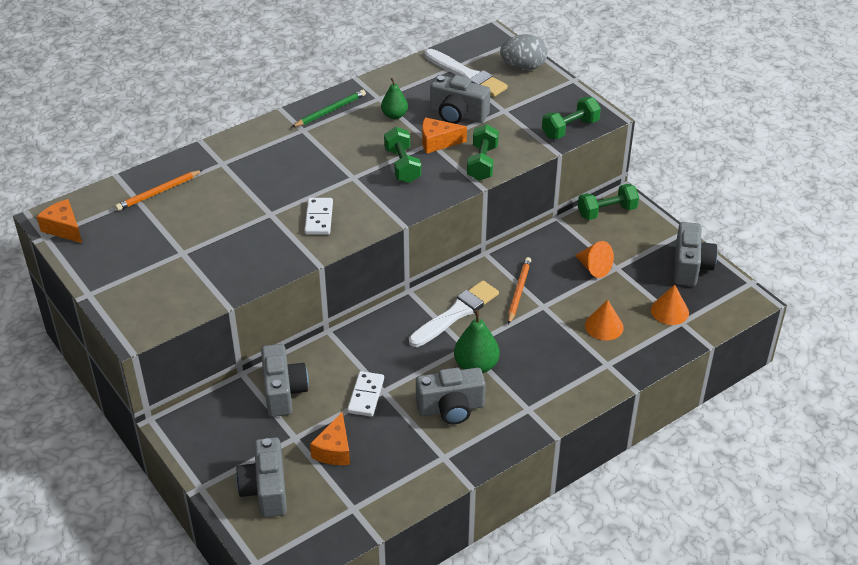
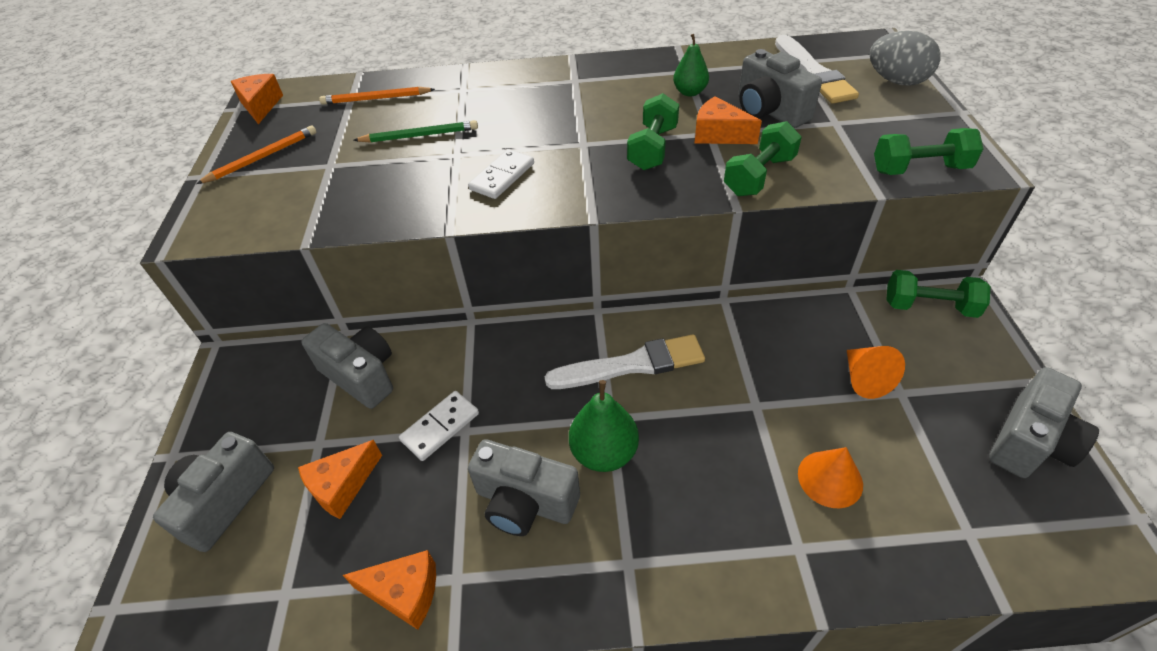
camera: 35 degrees right, 5 degrees up
grey camera [261,344,309,417] -> grey camera turned 75 degrees counterclockwise [301,323,393,409]
green pencil [292,90,366,127] -> green pencil moved to [353,120,478,143]
orange pencil [508,257,531,325] -> orange pencil moved to [196,126,316,184]
orange cone [651,285,689,325] -> none
none -> orange cheese [343,550,436,630]

